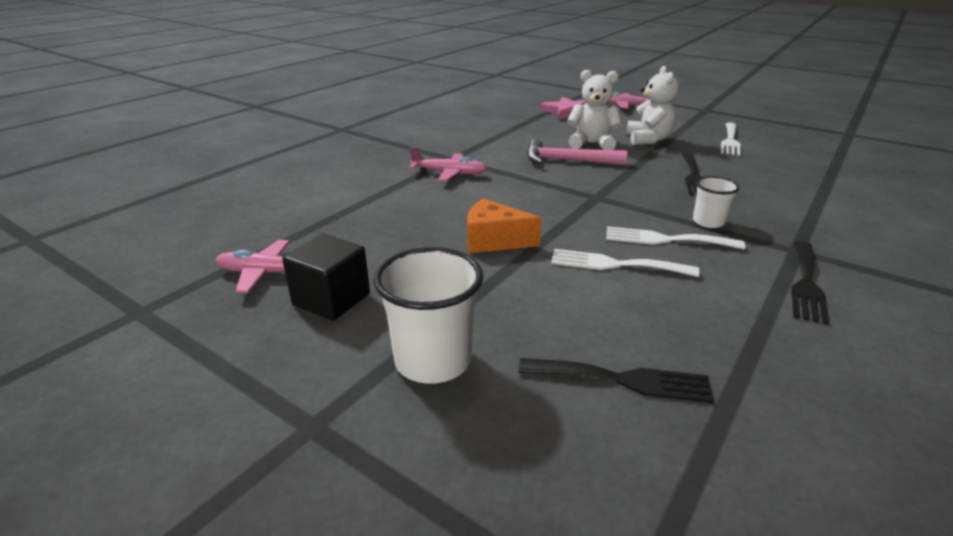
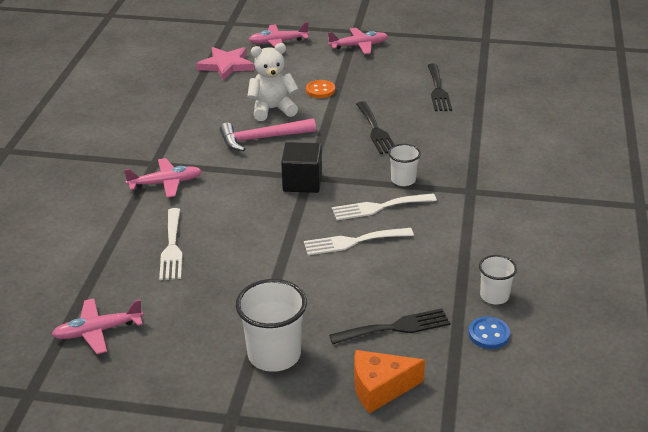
camera: 25 degrees left, 5 degrees up
black cube [282,234,370,321] -> black cube moved to [281,142,322,193]
orange cheese [467,198,542,253] -> orange cheese moved to [354,350,425,413]
white teddy bear [626,66,679,145] -> orange button [306,80,335,98]
white fork [721,122,741,156] -> white fork moved to [159,208,183,280]
black fork [791,241,829,325] -> black fork moved to [428,63,452,111]
none -> pink plane [328,28,388,54]
none -> blue button [468,317,510,349]
none -> white cup [479,255,517,304]

